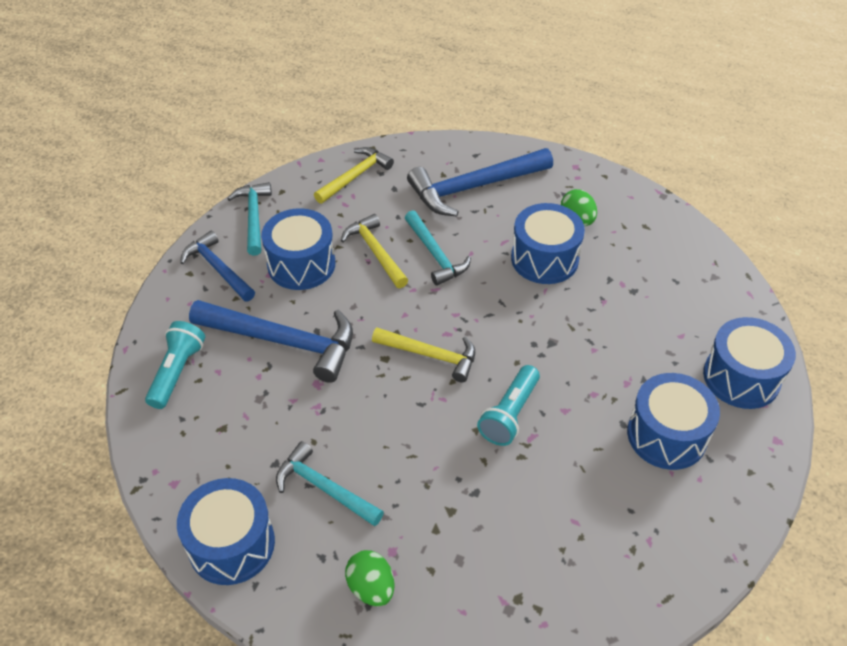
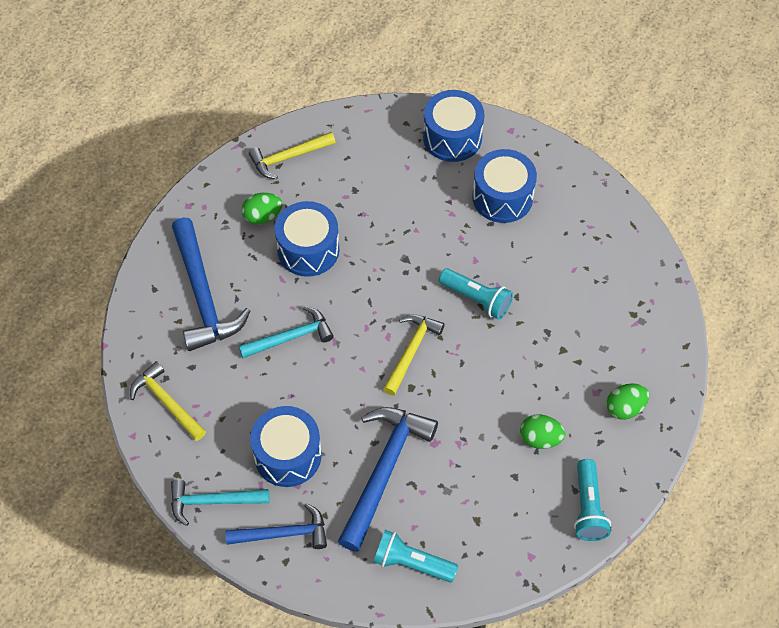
camera: 85 degrees left, 10 degrees up
blue drum [177,478,275,585] -> turquoise flashlight [574,459,611,541]
blue hammer [180,231,255,301] -> blue hammer turned 150 degrees counterclockwise [225,503,327,549]
turquoise hammer [276,441,384,526] -> green egg [520,414,565,449]
yellow hammer [341,214,408,288] -> yellow hammer moved to [248,132,336,179]

